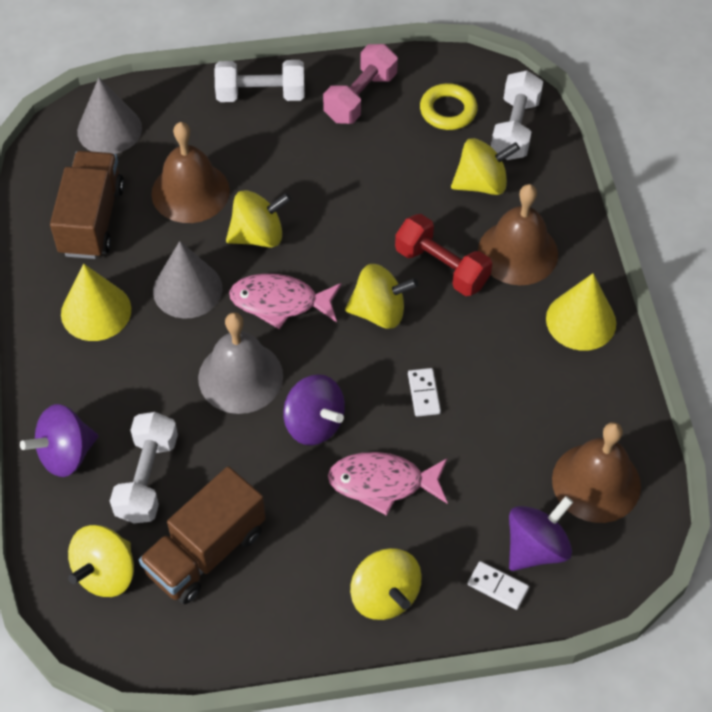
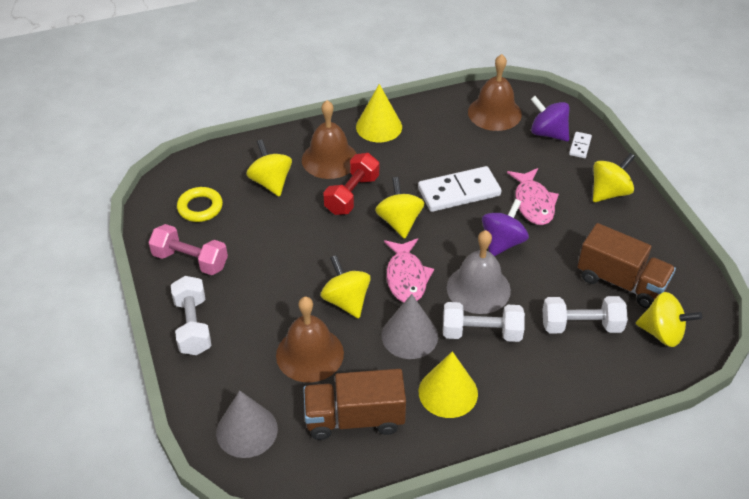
camera: 100 degrees left, 10 degrees down
purple spinning top [20,404,98,477] -> none
white domino [408,368,441,417] -> white domino [418,166,501,212], size x2.15
white dumbbell [491,70,543,160] -> white dumbbell moved to [443,302,525,342]

